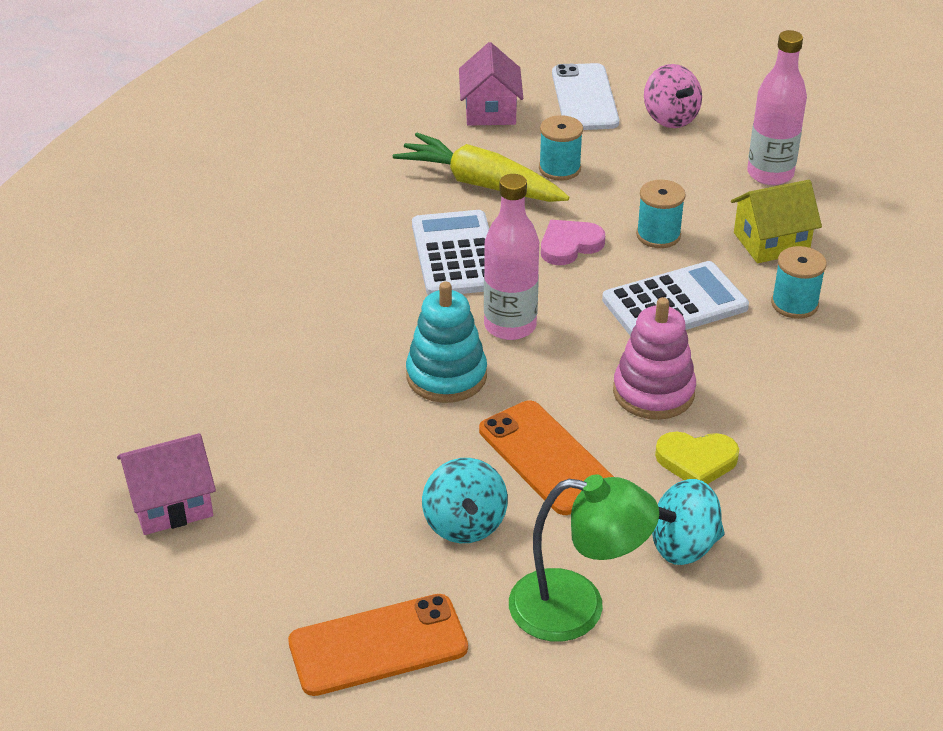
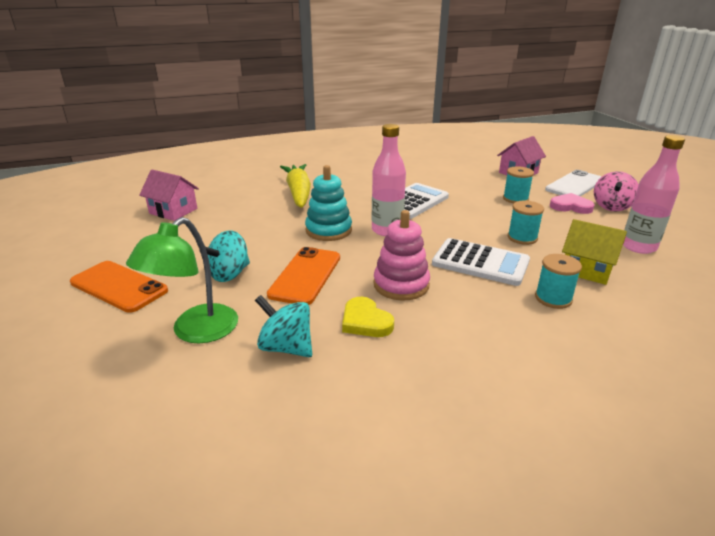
camera: 50 degrees right, 10 degrees down
yellow carrot [393,133,569,202] -> yellow carrot moved to [280,164,311,208]
green lamp [509,474,659,642] -> green lamp turned 60 degrees clockwise [126,217,238,343]
pink heart [541,220,605,265] -> pink heart moved to [550,193,595,214]

